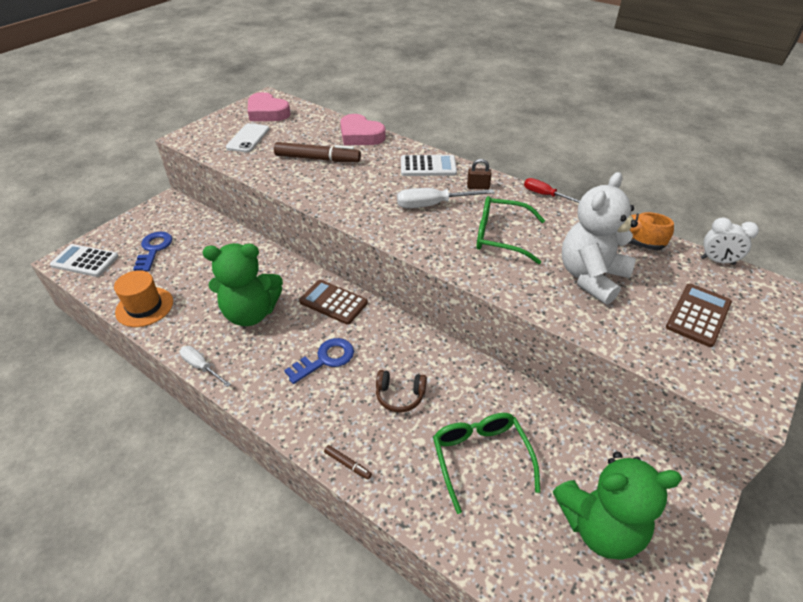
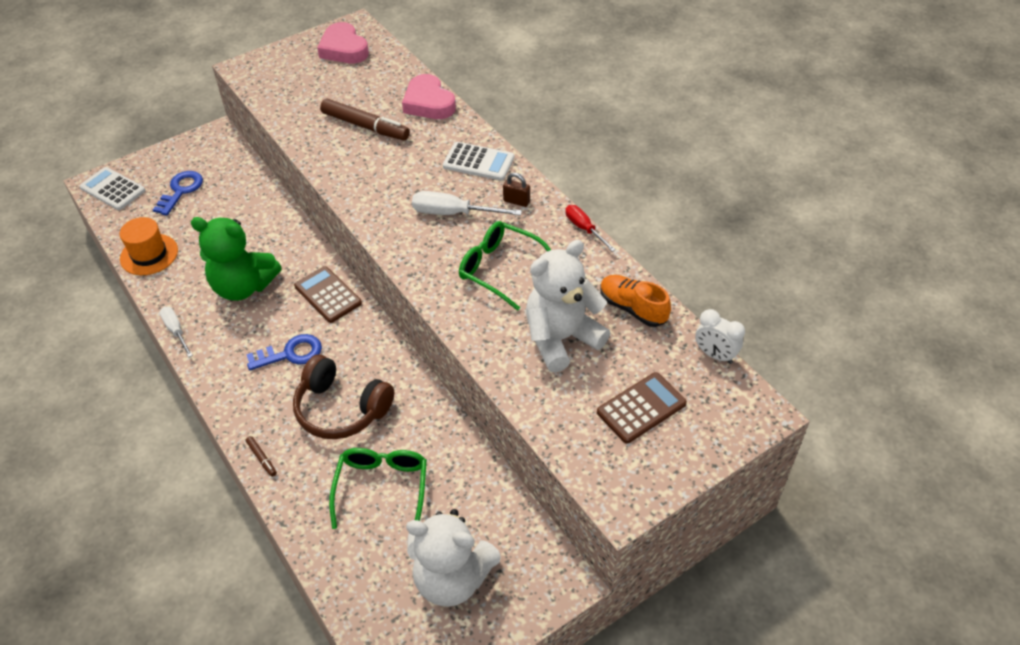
camera: 20 degrees right, 5 degrees up
white phone [226,123,269,153] -> none
brown headphones [376,370,427,412] -> brown headphones [293,355,394,439], size x1.79
green teddy bear [553,452,682,560] -> white teddy bear [406,509,501,607]

